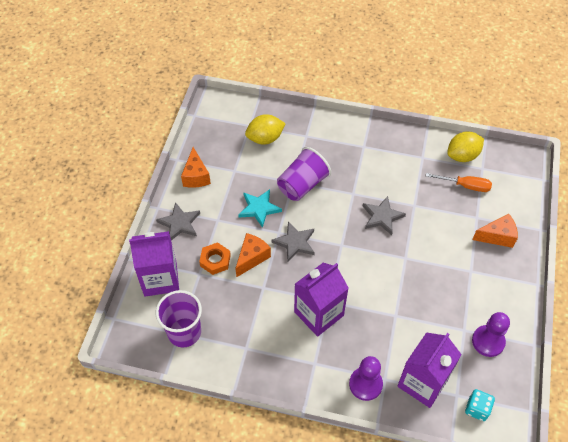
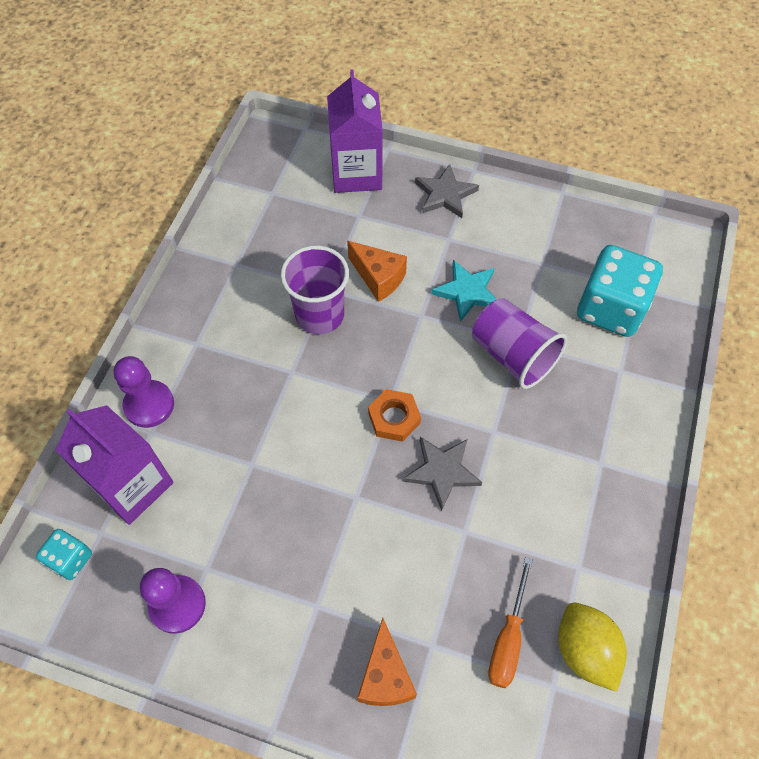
camera: 95 degrees right, 5 degrees up
purple cup [156,290,202,347] -> purple cup moved to [281,246,349,334]
orange cheese [181,147,211,188] -> none
orange nut [199,242,231,275] -> orange nut moved to [368,389,421,442]
yellow lemon [245,114,286,145] -> turquoise dice [577,245,663,337]
grey star [272,221,315,262] -> none
purple carton [294,263,349,337] -> none

